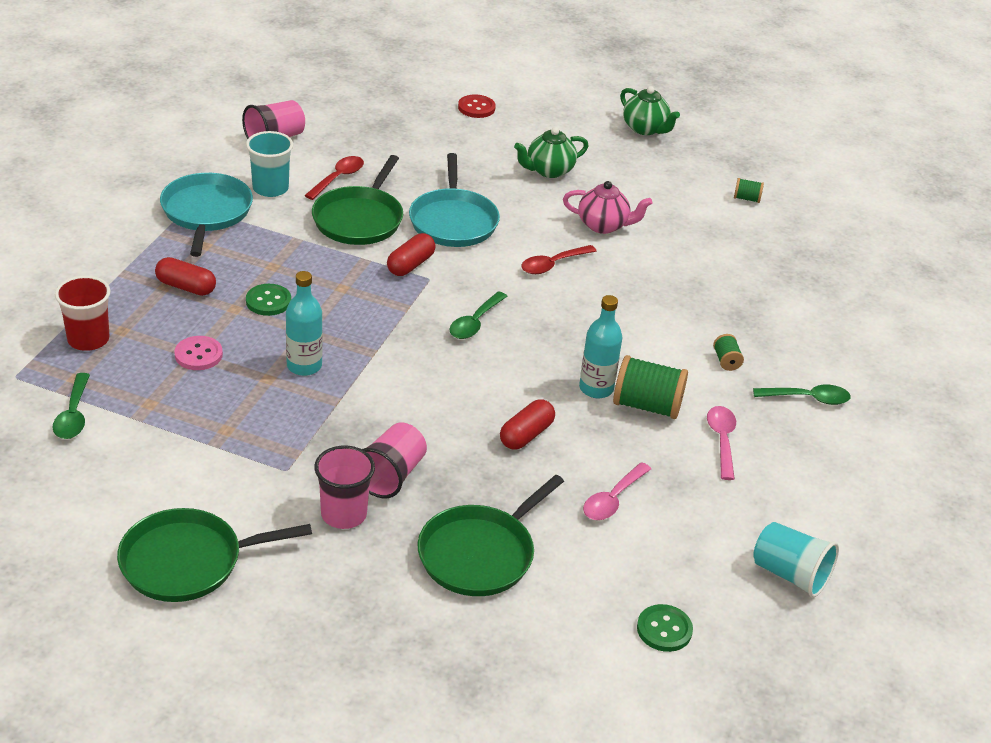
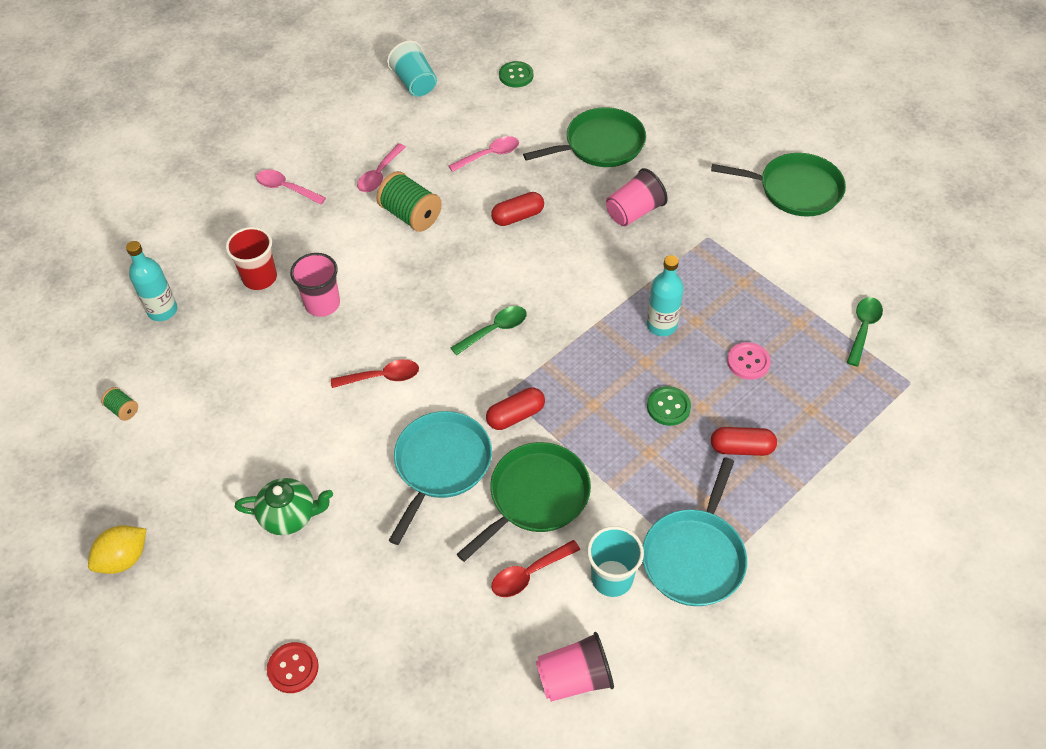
camera: 150 degrees left, 15 degrees up
red cup [55,276,111,351] -> red cup moved to [226,227,277,290]
red capsule [155,257,216,296] -> red capsule turned 45 degrees counterclockwise [711,427,777,456]
pink cup [314,446,375,529] -> pink cup moved to [290,253,340,317]
pink teapot [563,181,652,234] -> none
turquoise bottle [579,295,622,398] -> turquoise bottle moved to [126,241,177,321]
green teapot [620,86,680,135] -> yellow lemon [88,525,146,574]
green spool [713,334,744,371] -> none
green spoon [753,385,851,405] -> pink spoon [256,170,326,205]

